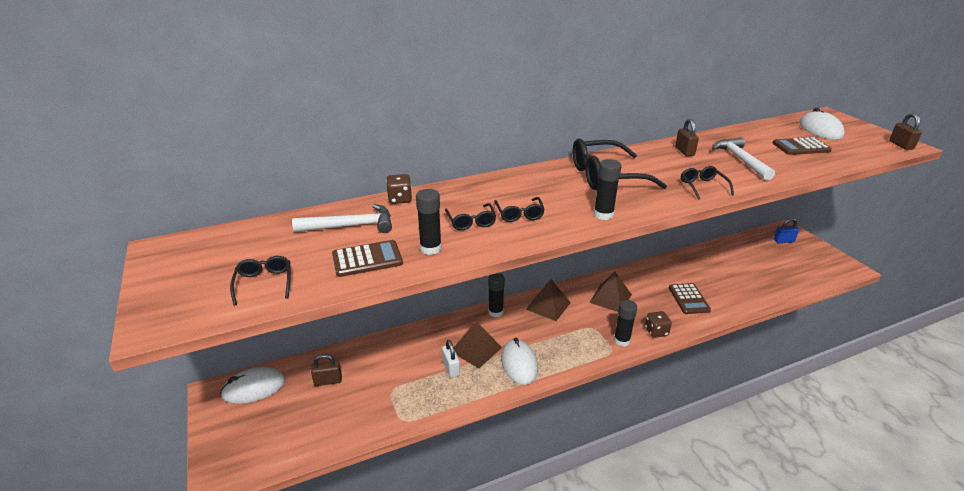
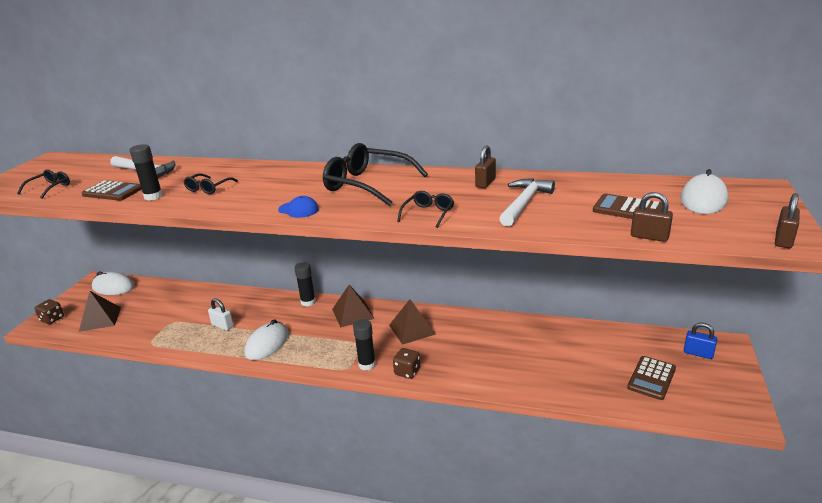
camera: 40 degrees right, 5 degrees down
brown padlock [311,354,342,386] -> brown padlock moved to [631,192,673,242]
brown dice [386,174,412,204] -> brown dice moved to [35,299,64,324]
white padlock [442,340,460,378] -> white padlock turned 75 degrees counterclockwise [208,298,234,331]
brown pyramid [454,321,502,368] -> brown pyramid moved to [79,291,121,332]
black glasses [494,197,545,222] -> none
black glue stick [594,159,622,220] -> blue cap [278,196,319,218]
brown calculator [669,283,711,314] -> brown calculator moved to [627,356,676,400]

